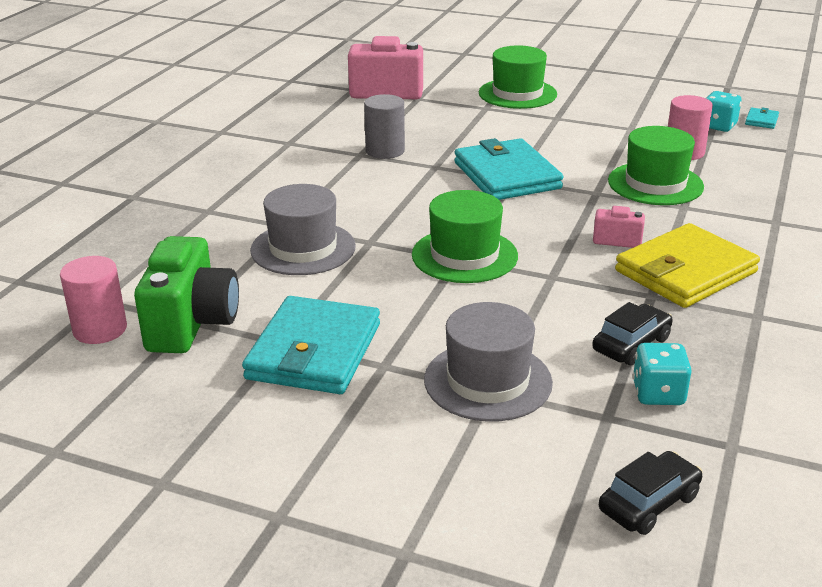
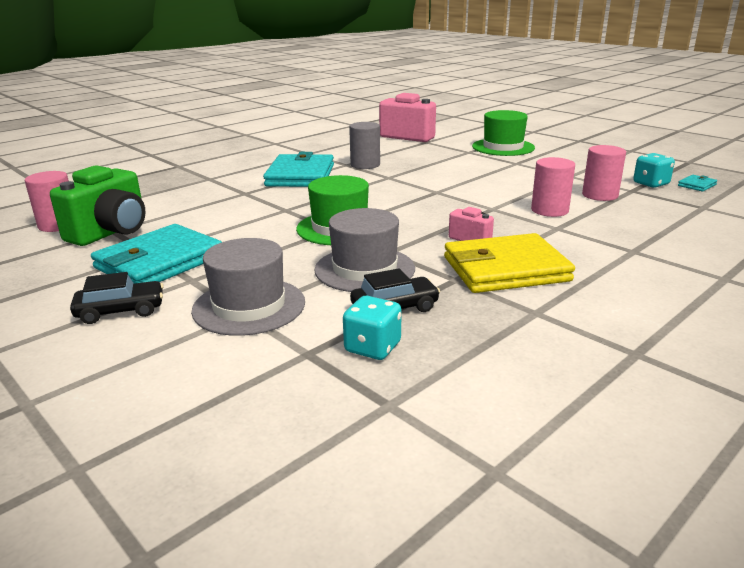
camera: 25 degrees right, 5 degrees down
grey hat [250,184,356,275] -> grey hat moved to [314,208,415,292]
turquoise wallet [454,138,563,200] -> turquoise wallet moved to [263,152,334,187]
black car [599,451,703,535] -> black car moved to [70,272,164,324]
green hat [608,126,704,205] -> pink cylinder [531,157,575,217]

